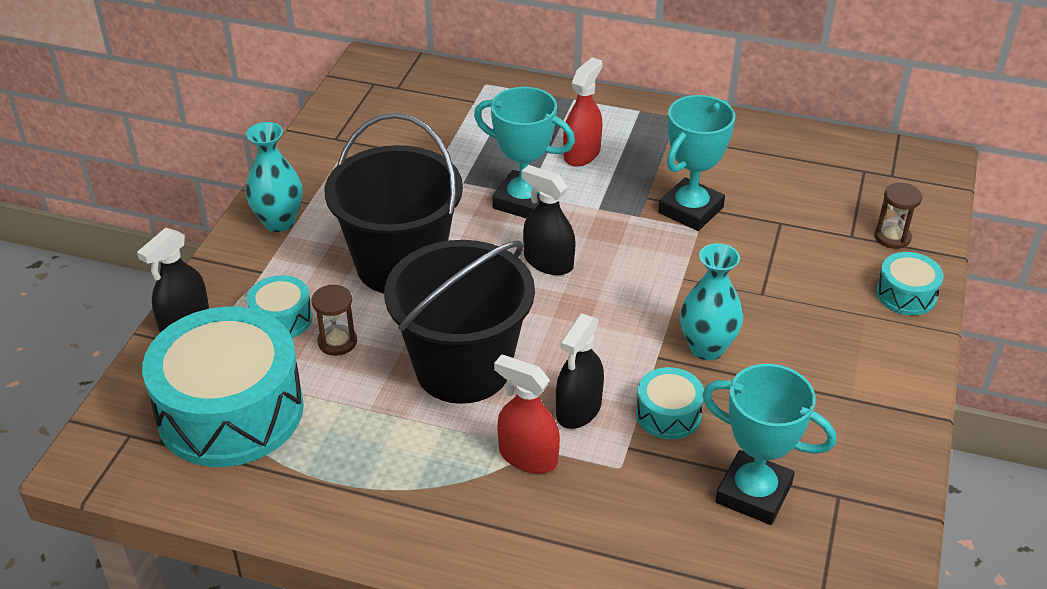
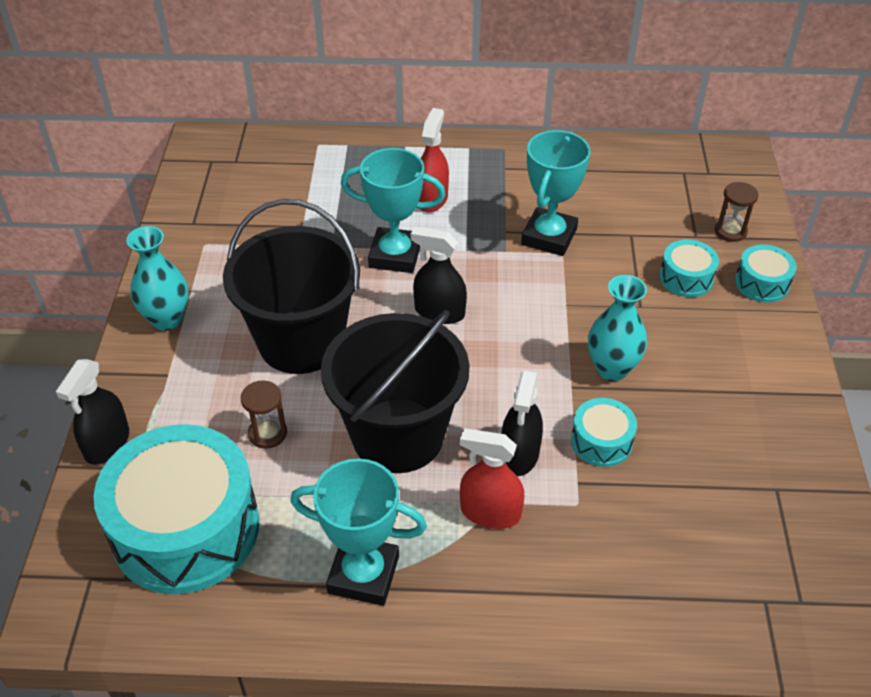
camera: 15 degrees left, 5 degrees up
turquoise drum [247,275,313,338] -> turquoise drum moved to [659,240,719,297]
turquoise trophy [702,364,836,525] -> turquoise trophy moved to [290,459,427,606]

